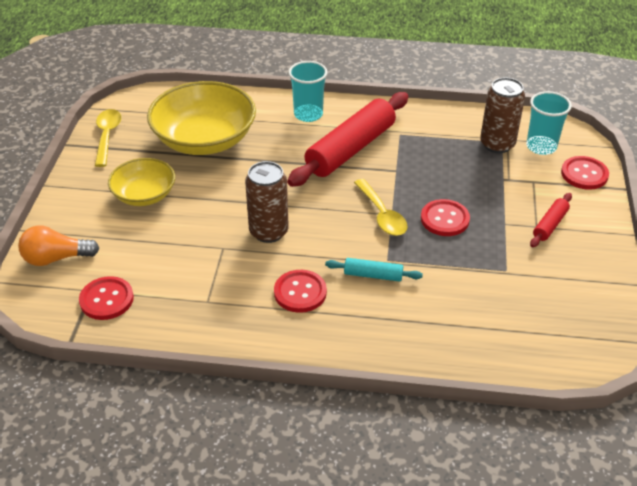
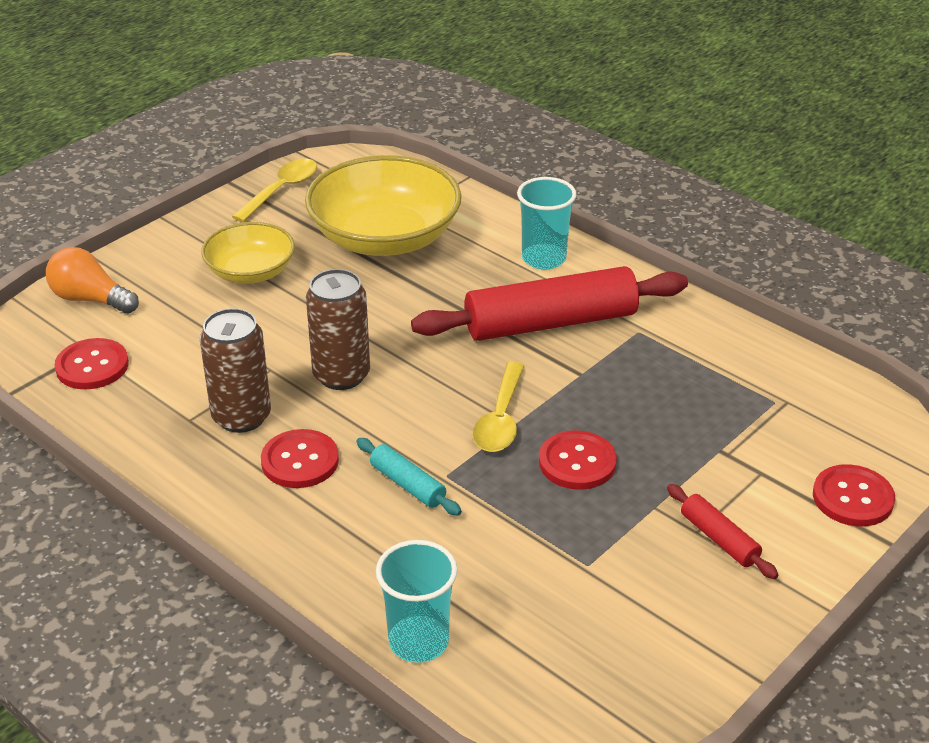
camera: 35 degrees right, 5 degrees down
brown can [480,77,525,153] -> brown can moved to [200,308,271,433]
turquoise cup [526,91,572,155] -> turquoise cup moved to [376,540,457,663]
red rolling pin [530,193,572,247] -> red rolling pin turned 75 degrees clockwise [667,484,779,579]

